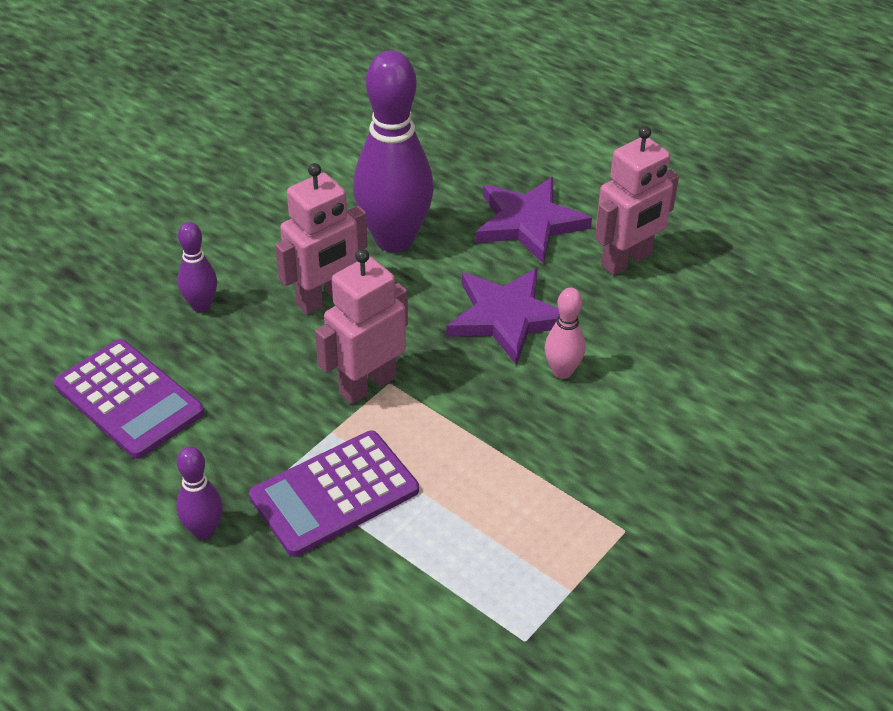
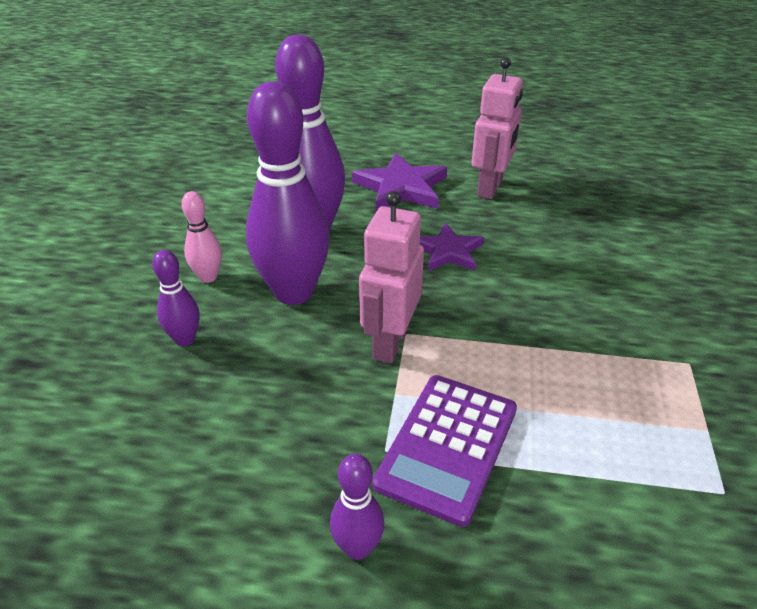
camera: 30 degrees left, 5 degrees down
purple calculator [54,339,204,459] -> none
pink robot [275,163,367,315] -> purple bowling pin [246,81,330,305]
purple star [446,268,559,365] -> purple star [420,223,484,271], size x0.67
pink bowling pin [545,288,585,379] -> pink bowling pin moved to [181,191,222,283]

